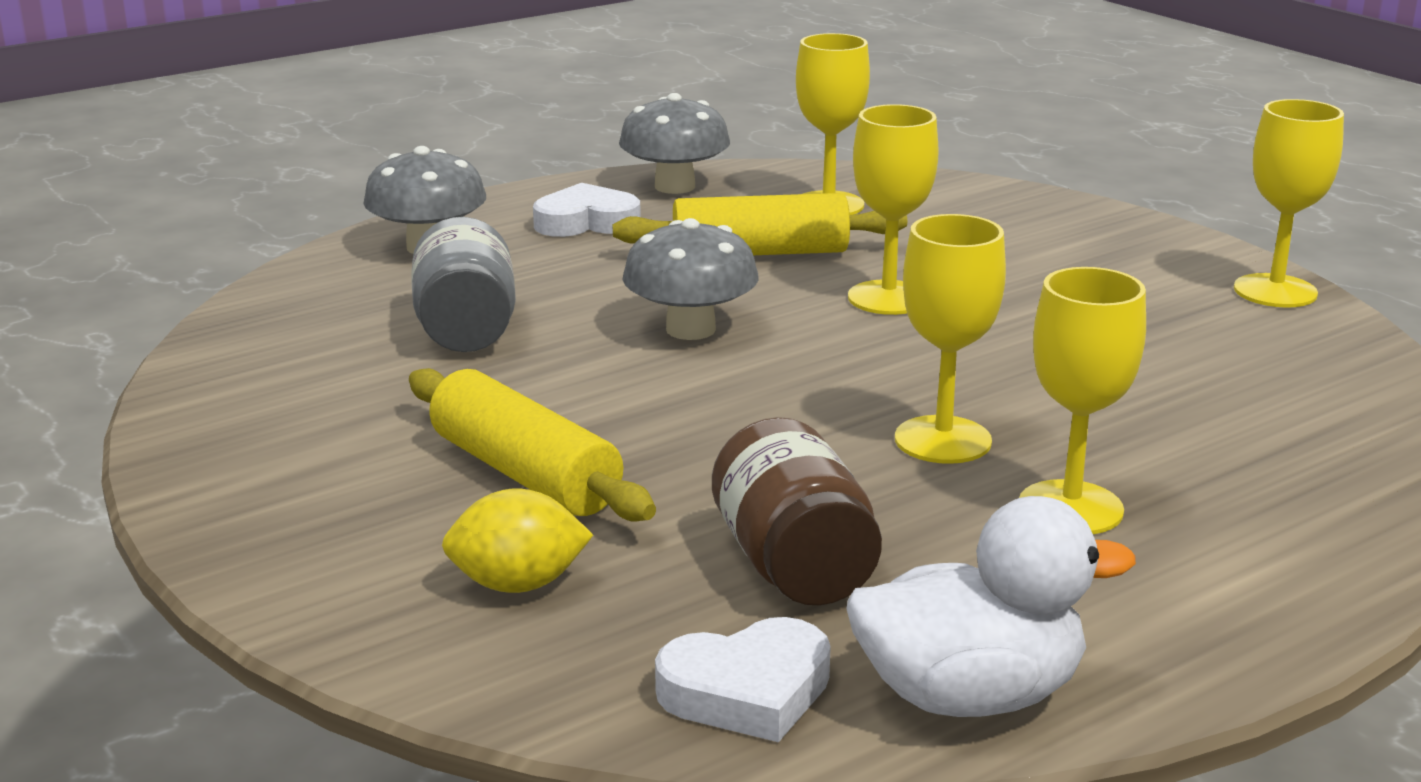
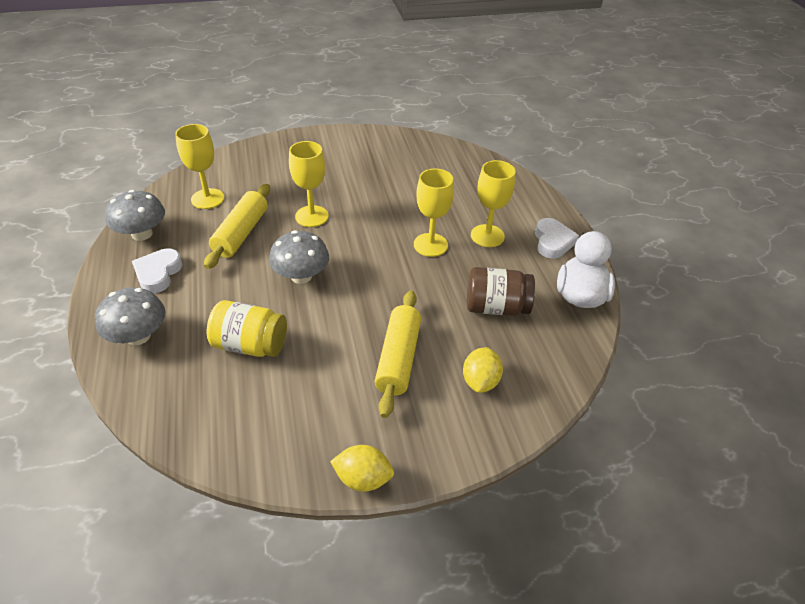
camera: 70 degrees left, 20 degrees up
yellow rolling pin [409,368,656,522] -> yellow rolling pin turned 60 degrees counterclockwise [374,290,421,418]
grey jar [412,217,516,352] -> yellow jar [207,300,287,357]
white heart [655,617,831,742] -> white heart moved to [535,218,579,259]
yellow goblet [1234,99,1344,308] -> none
none -> yellow lemon [330,445,394,492]

